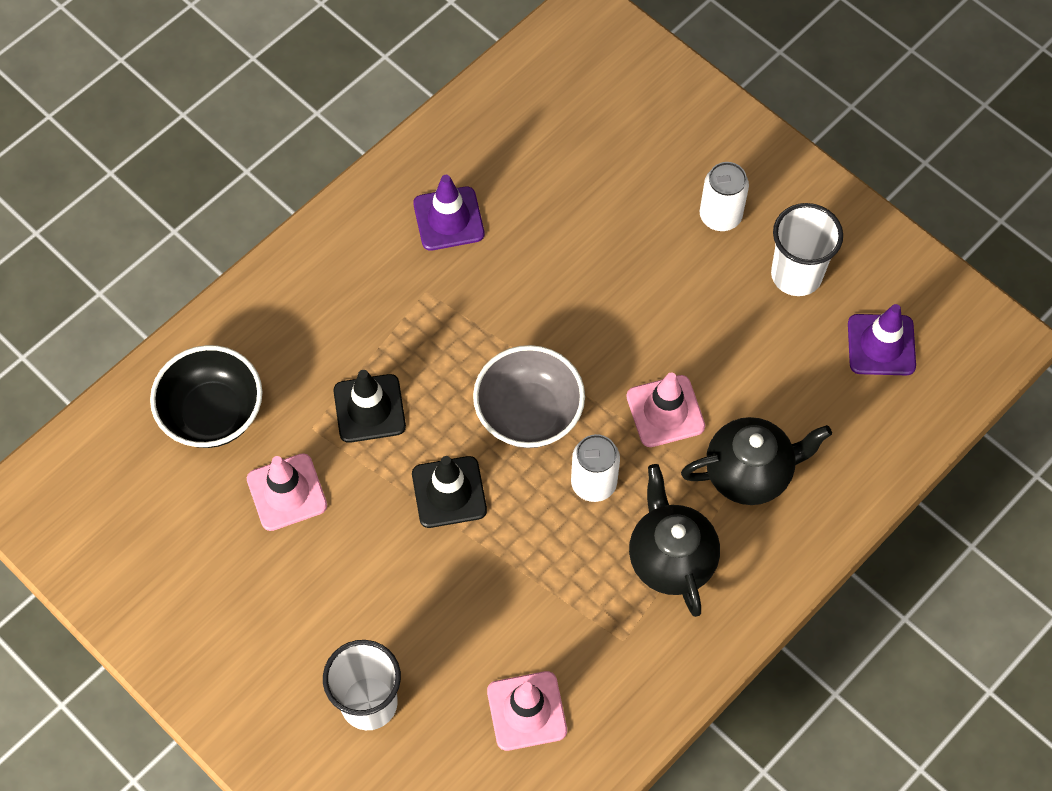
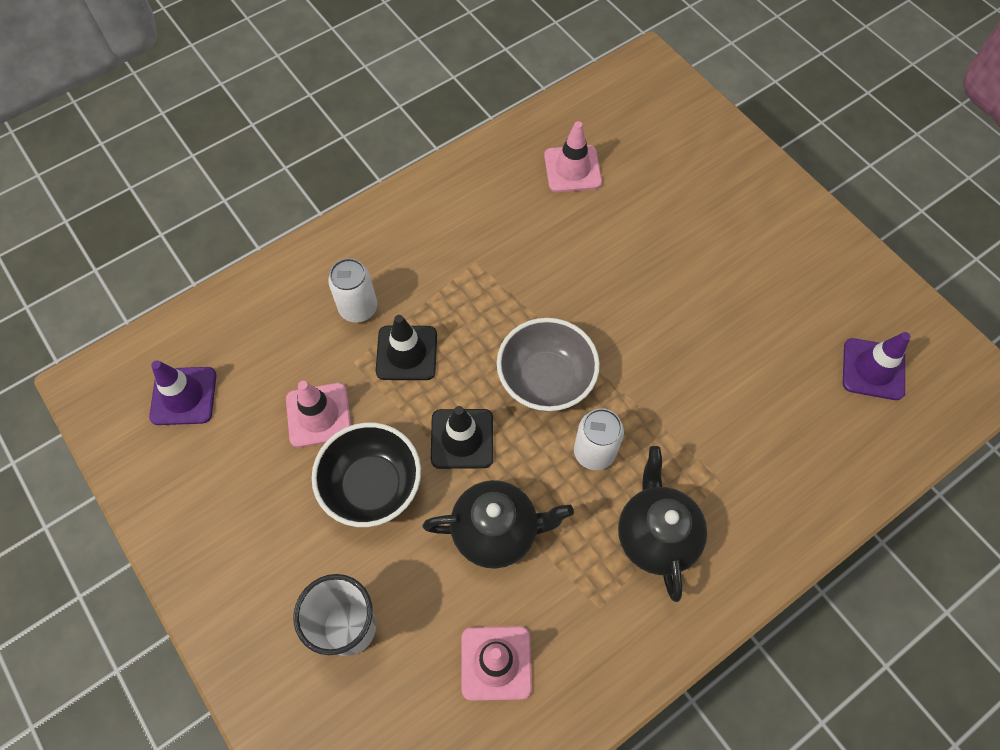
camera: 10 degrees right, 0 degrees up
black bowl [150,345,262,448] -> black bowl moved to [311,422,421,527]
purple traffic cone [413,175,485,251] -> purple traffic cone moved to [149,360,216,425]
pink traffic cone [627,373,705,447] -> pink traffic cone moved to [544,121,602,192]
black teapot [681,417,832,505] -> black teapot moved to [423,480,574,569]
white can [700,162,749,231] -> white can moved to [328,258,377,323]
white cup [771,203,843,296] -> none

